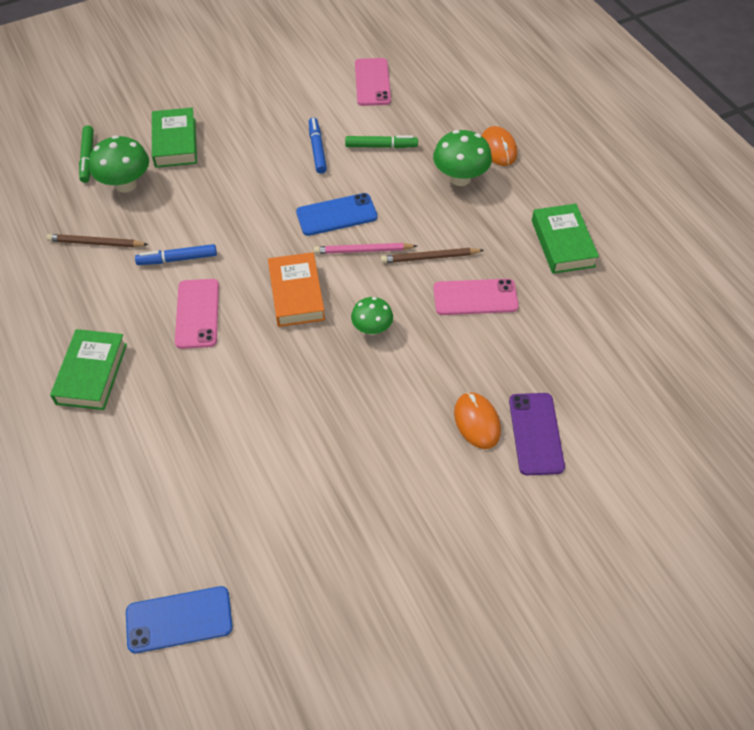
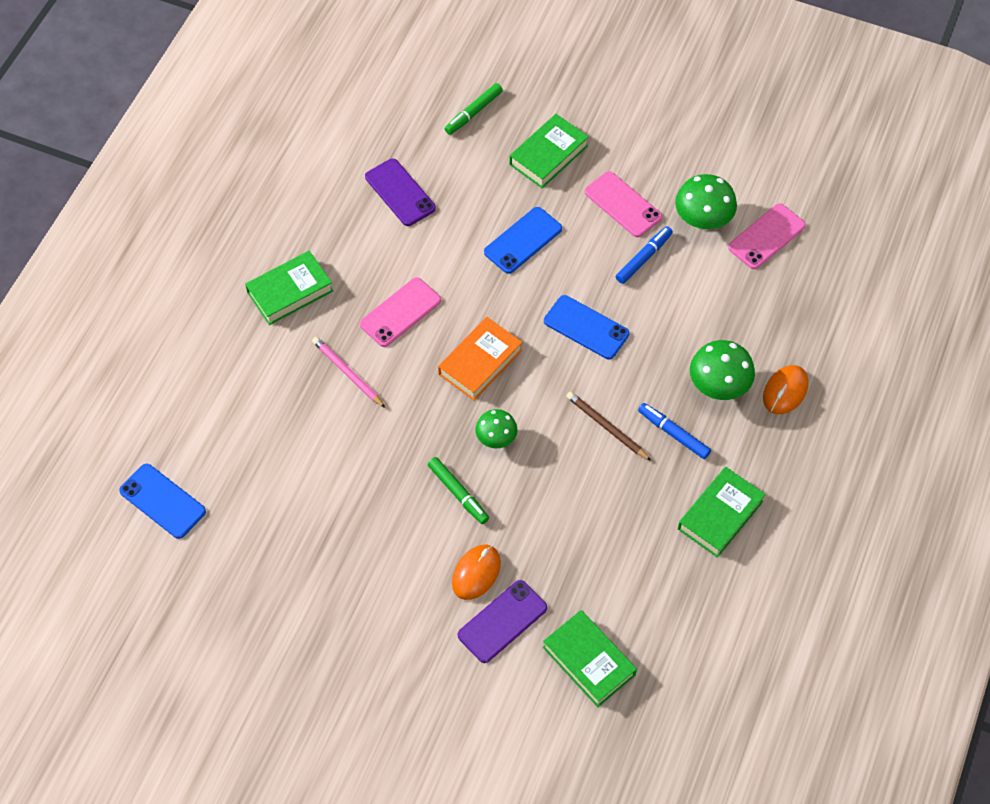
camera: 50 degrees right, 5 degrees up
brown pencil [46,234,149,247] -> purple phone [365,158,436,226]
green mushroom [89,135,149,192] -> green mushroom moved to [675,174,737,230]
blue marker [135,244,217,265] -> blue marker moved to [638,403,711,459]
pink pencil [314,243,417,254] -> pink pencil moved to [312,337,385,408]
green marker [345,135,418,148] -> green marker moved to [428,457,489,524]
pink phone [433,279,519,315] -> pink phone moved to [585,171,662,237]
none -> blue phone [484,207,562,274]
none -> green book [543,610,637,707]

